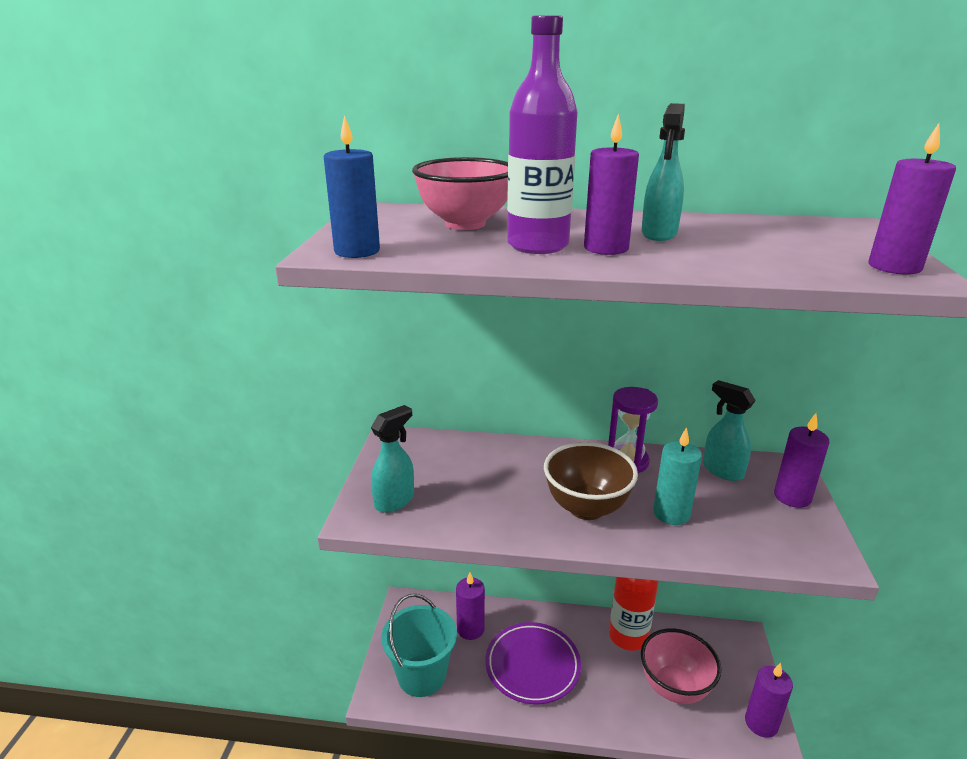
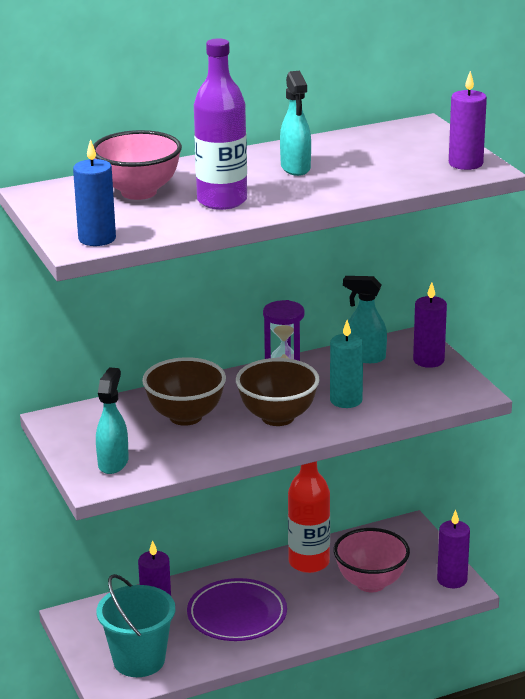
camera: 30 degrees left, 0 degrees up
purple candle [584,114,639,255] -> none
none -> brown bowl [142,357,226,426]

